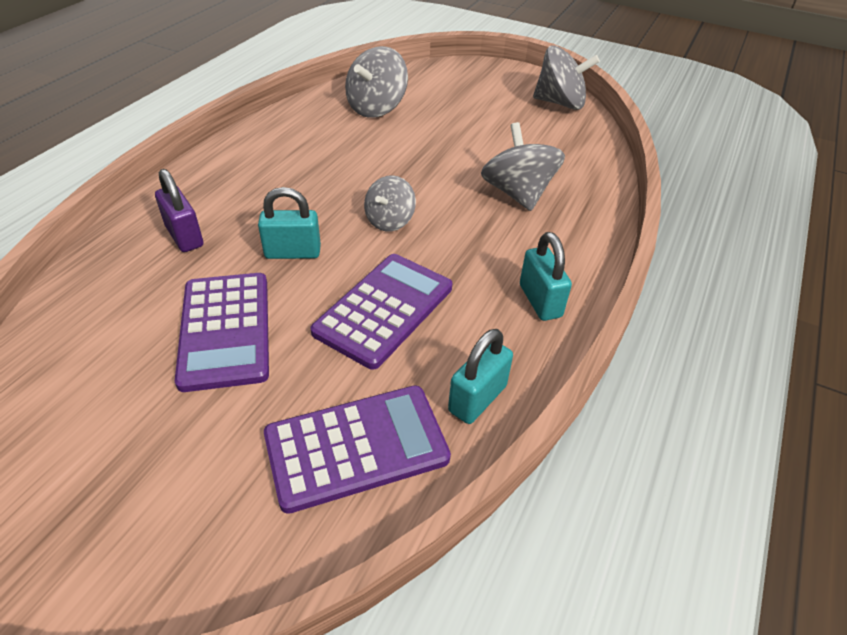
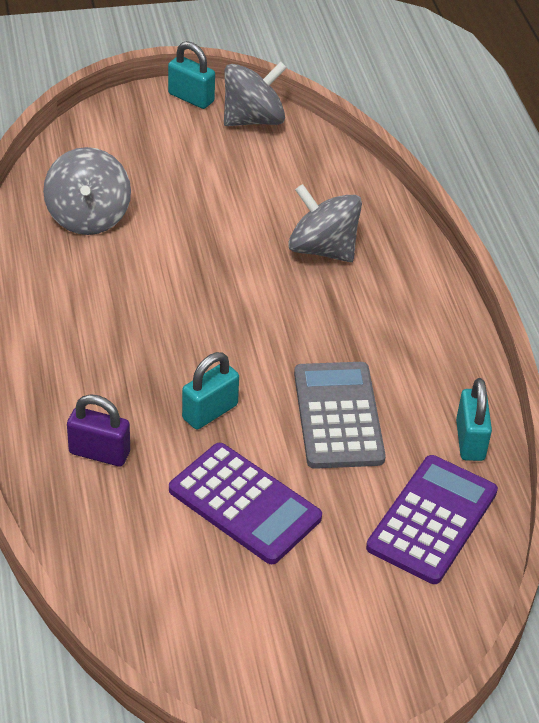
camera: 40 degrees left, 0 degrees up
purple calculator [310,254,452,370] -> grey calculator [294,362,386,469]
grey spinning top [364,175,416,232] -> none
turquoise padlock [520,232,572,321] -> turquoise padlock moved to [168,41,215,109]

